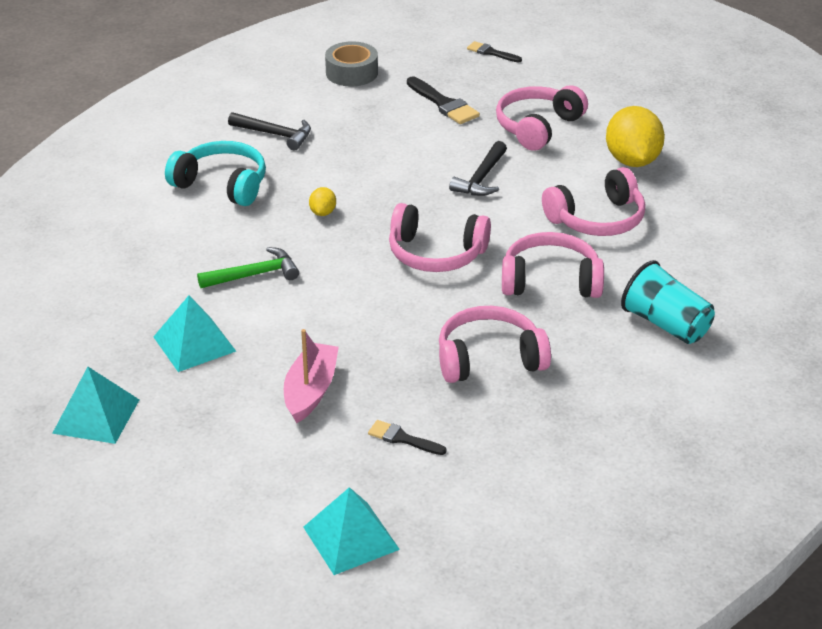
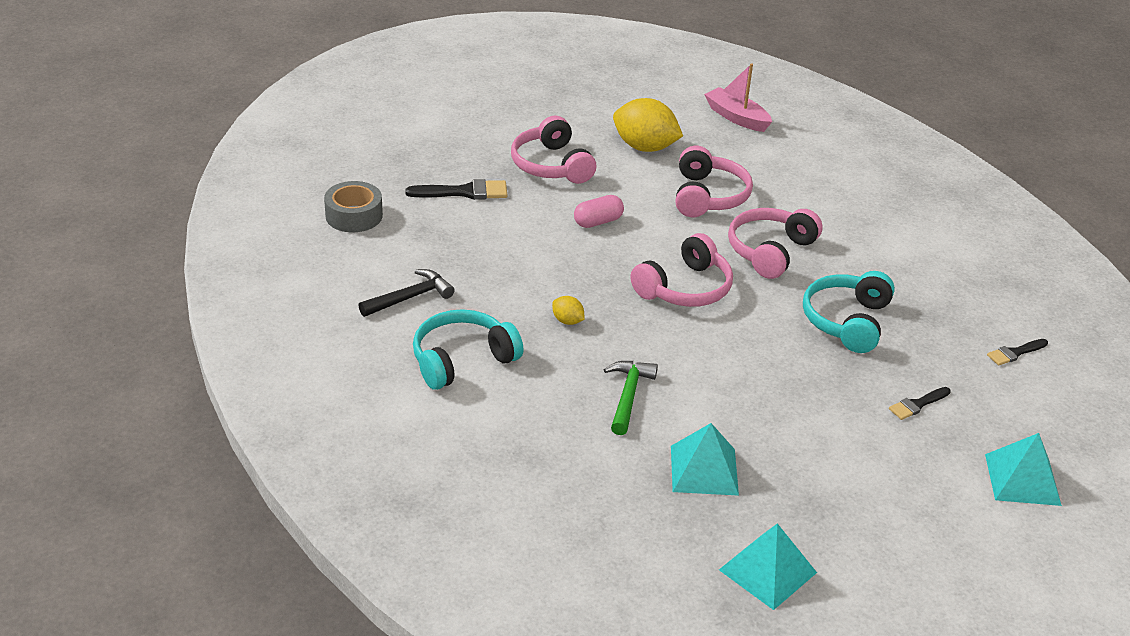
camera: 60 degrees left, 0 degrees up
pink boat [284,329,339,423] -> pink boat moved to [704,63,772,132]
pink headphones [439,306,551,383] -> turquoise headphones [803,271,895,353]
black hammer [449,141,507,196] -> pink capsule [574,195,624,228]
black brush [467,41,522,62] -> black brush moved to [987,339,1048,366]
turquoise cup [621,260,715,344] -> none

